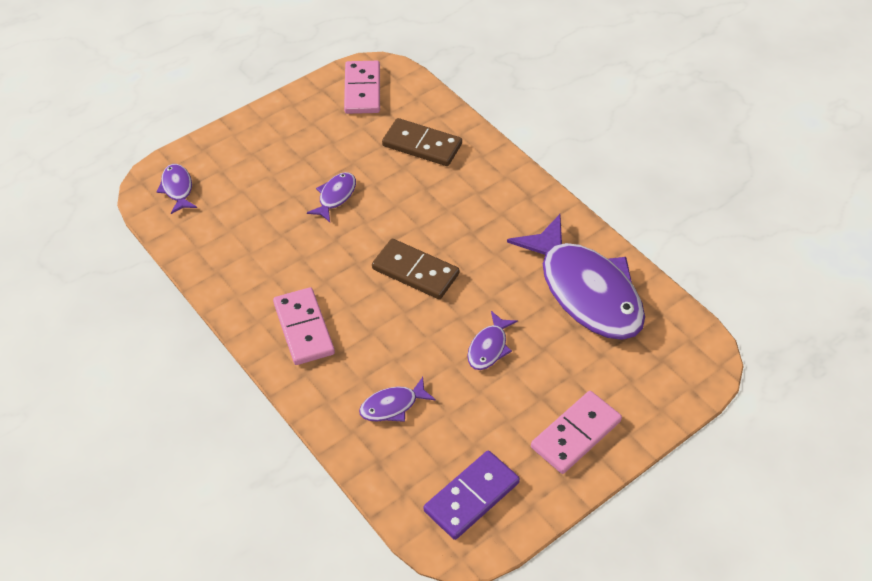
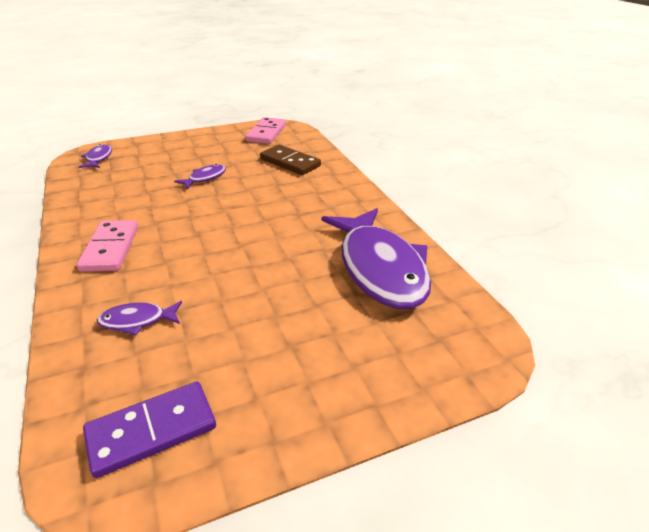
camera: 15 degrees right, 15 degrees down
brown domino [372,239,459,299] -> none
purple fish [467,311,518,370] -> none
pink domino [531,391,622,474] -> none

